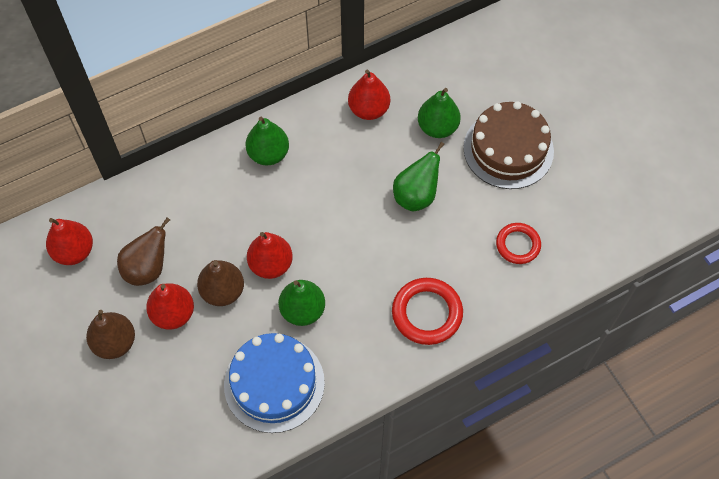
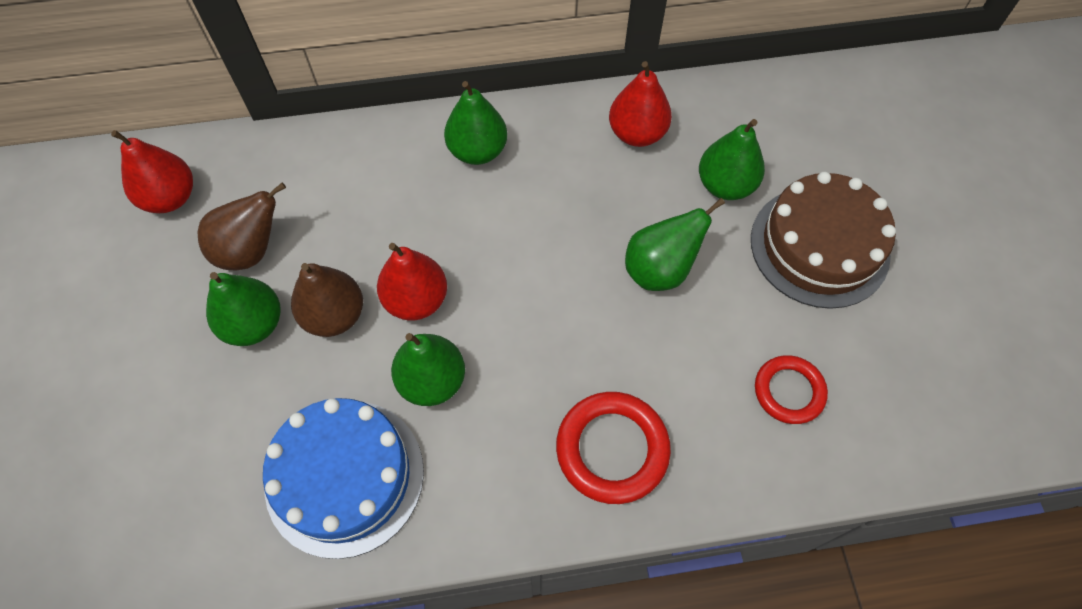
camera: 20 degrees right, 0 degrees up
brown pear [86,310,135,359] -> none
red pear [146,283,194,330] -> green pear [206,272,280,346]

